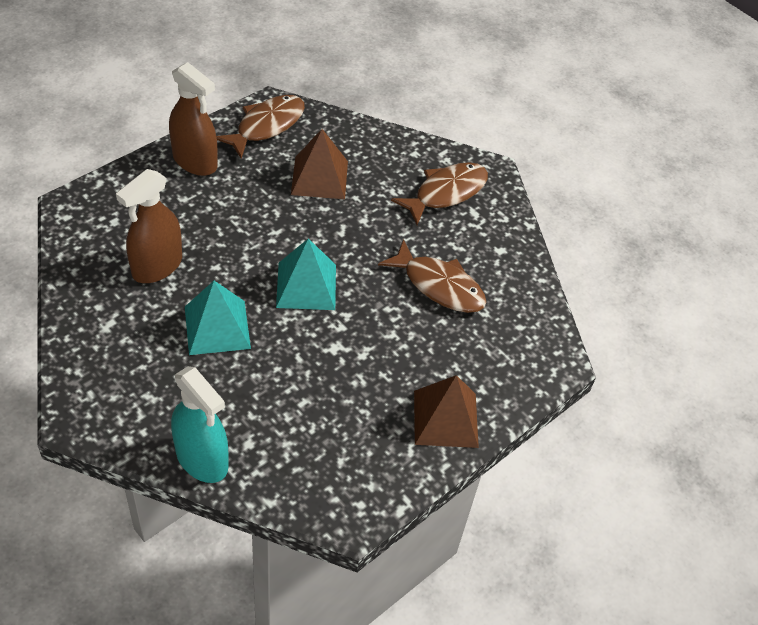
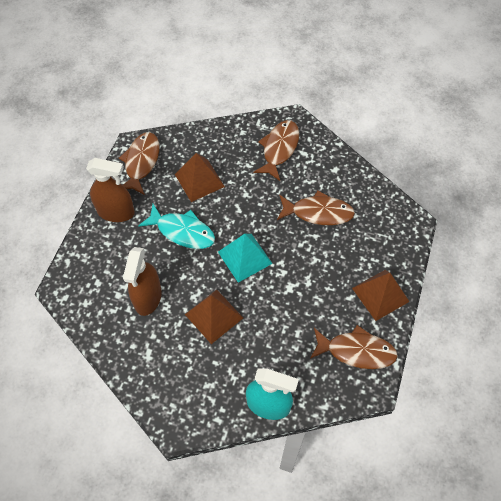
camera: 25 degrees left, 10 degrees up
turquoise pyramid [185,281,251,355] -> brown pyramid [185,289,243,344]
none -> turquoise fish [138,204,215,249]
none -> brown fish [310,325,398,369]

